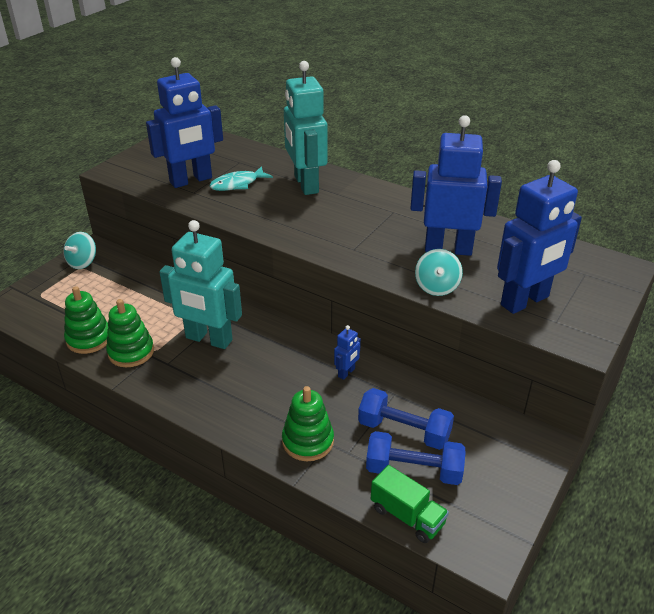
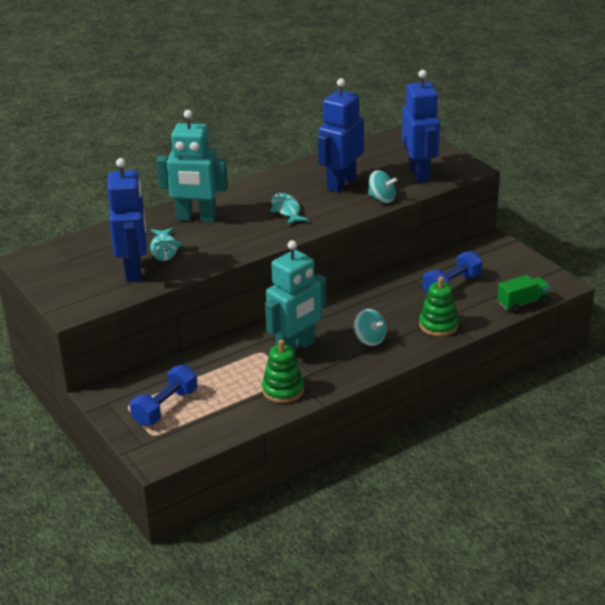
camera: 65 degrees left, 5 degrees down
turquoise spinning top [63,232,96,269] -> turquoise spinning top moved to [354,309,387,346]
green stacking toy [64,286,108,354] -> none
blue robot [334,325,361,380] -> none
blue dumbbell [366,431,466,485] -> blue dumbbell moved to [130,365,197,426]
none -> turquoise fish [270,193,309,225]

